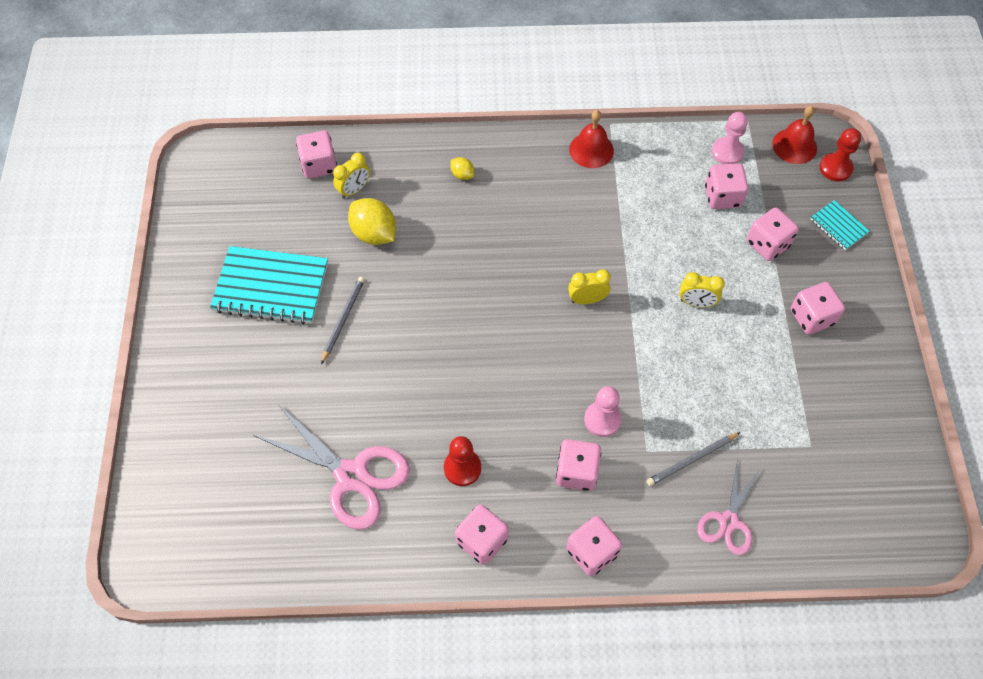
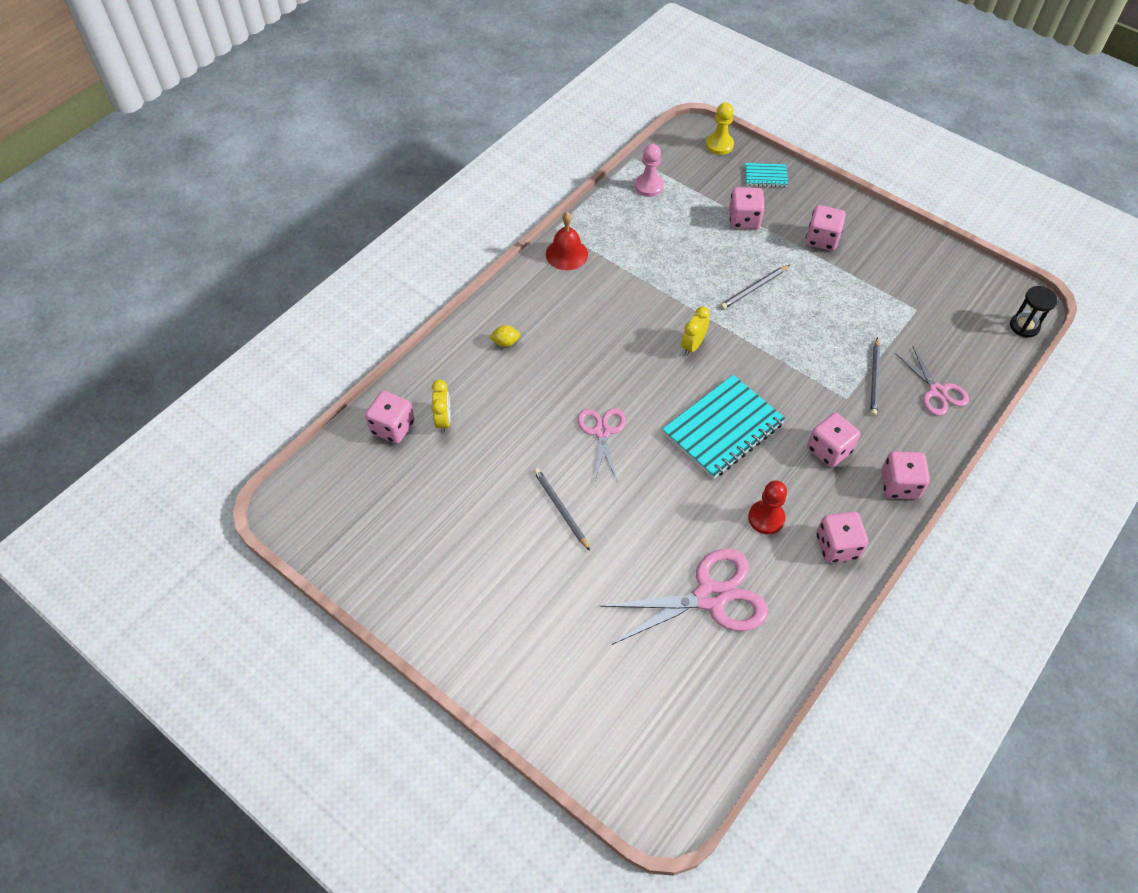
camera: 50 degrees left, 5 degrees down
turquoise notebook [210,246,328,324] -> turquoise notebook moved to [662,375,786,479]
yellow lemon [348,198,396,245] -> none
pink pawn [584,386,622,437] -> none
yellow clock [680,272,725,307] -> grey pencil [720,265,789,309]
pink dice [705,163,748,209] -> none
red bell [772,106,817,164] -> none
red pawn [820,128,861,182] -> yellow pawn [706,103,734,155]
none -> pink scissors [577,408,626,480]
none -> black hourglass [1010,286,1058,338]

